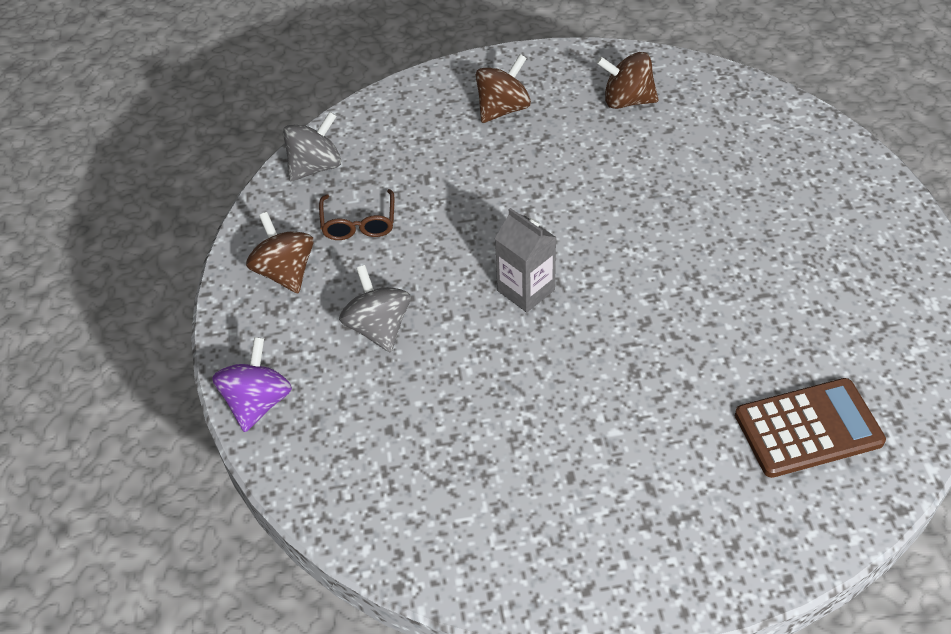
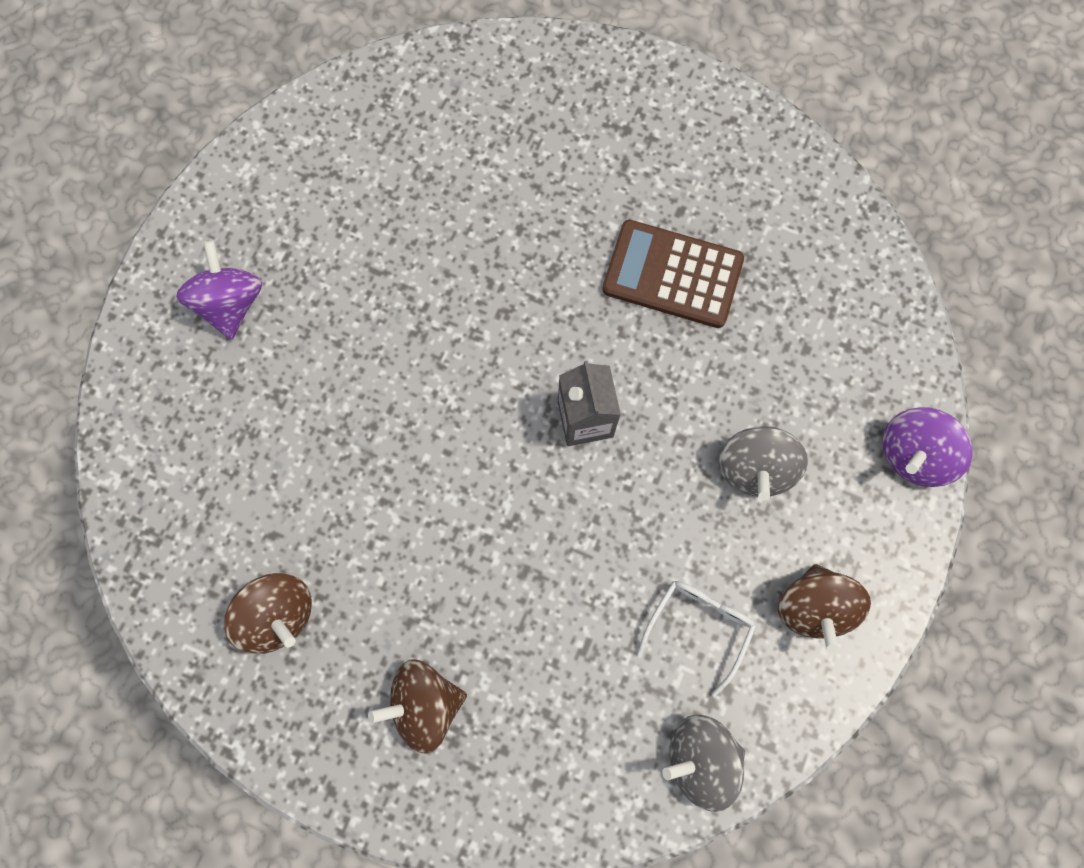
camera: 150 degrees left, 25 degrees up
brown glasses [319,189,394,240] -> white glasses [637,581,756,697]
brown calculator [735,378,886,478] -> brown calculator moved to [602,220,744,328]
none -> purple spinning top [176,240,262,340]

